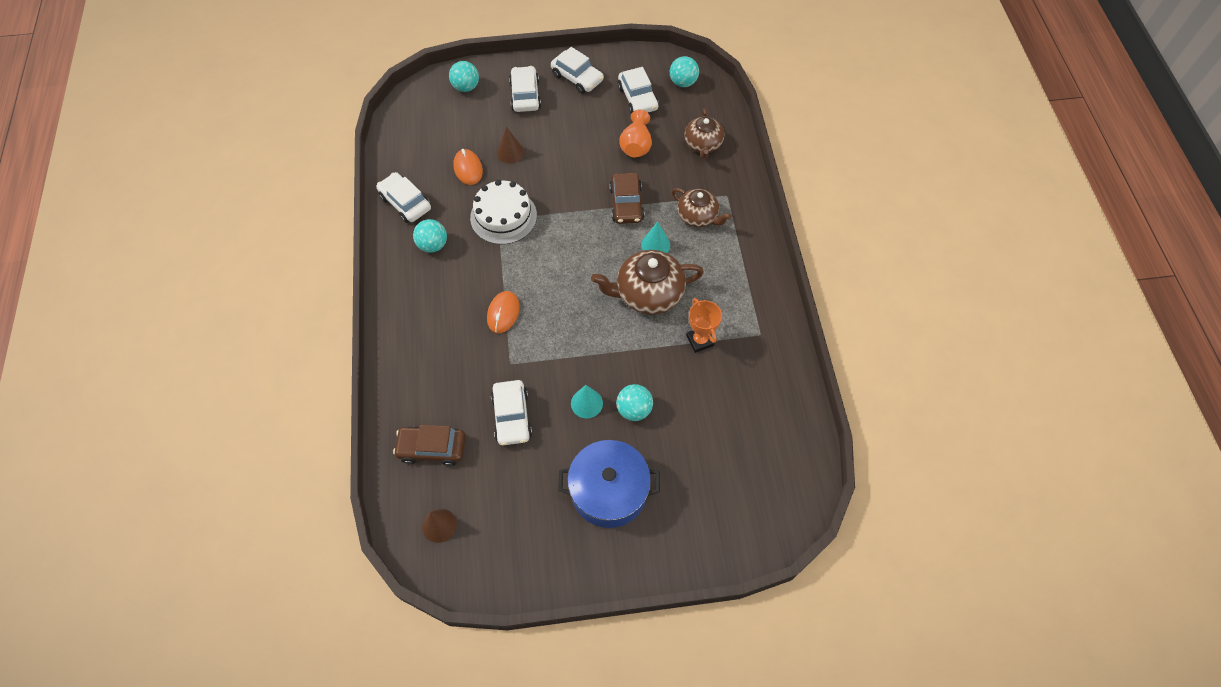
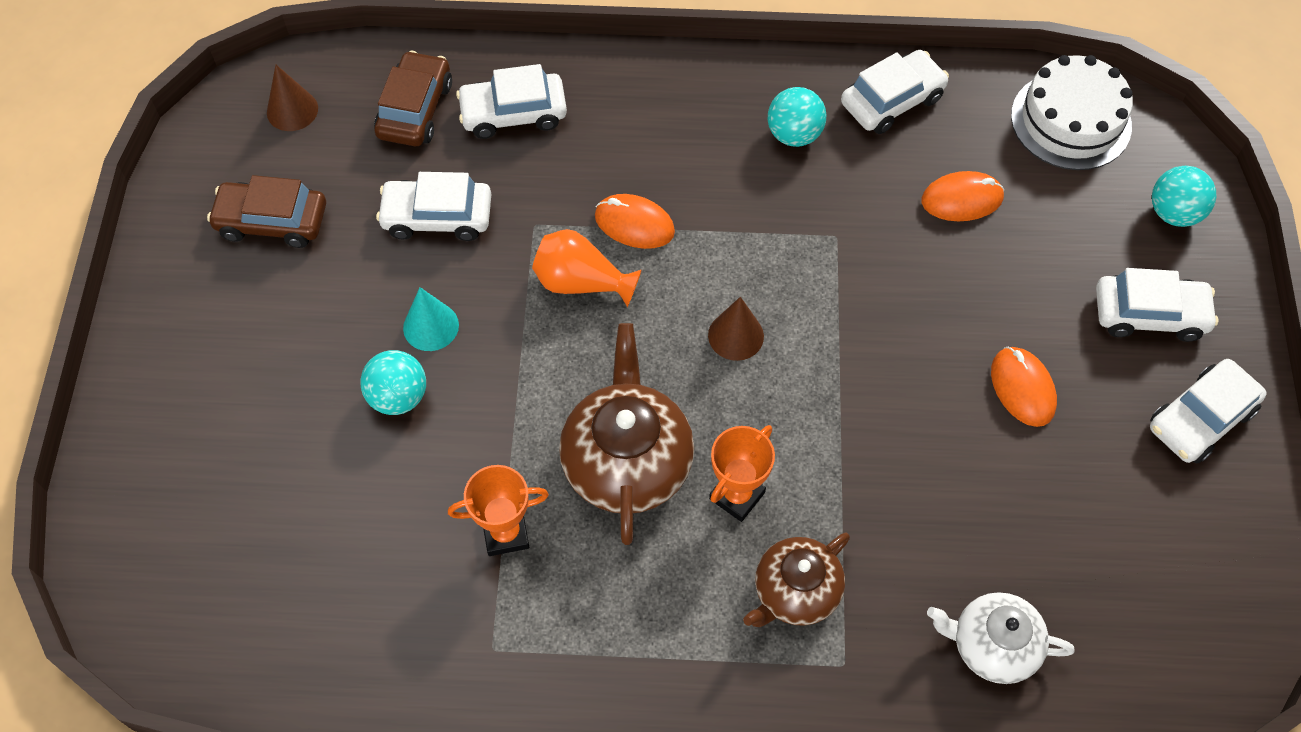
camera: 100 degrees right, 0 degrees up
white cake [470,180,537,245] -> white cake moved to [1011,55,1133,170]
brown cone [497,127,524,164] -> brown cone moved to [708,297,764,361]
blue pot [558,440,660,528] -> none
brown car [609,173,644,224] -> brown car moved to [207,175,326,248]
white car [618,67,659,114] -> white car moved to [456,64,567,139]
orange vase [619,109,652,157] -> orange vase moved to [532,229,642,307]
turquoise cone [641,221,670,253] -> orange trophy [709,425,775,522]
turquoise ball [670,56,699,87] -> none
brown teapot [684,108,724,159] -> white teapot [927,592,1074,684]
none -> orange mouse [991,347,1057,427]

